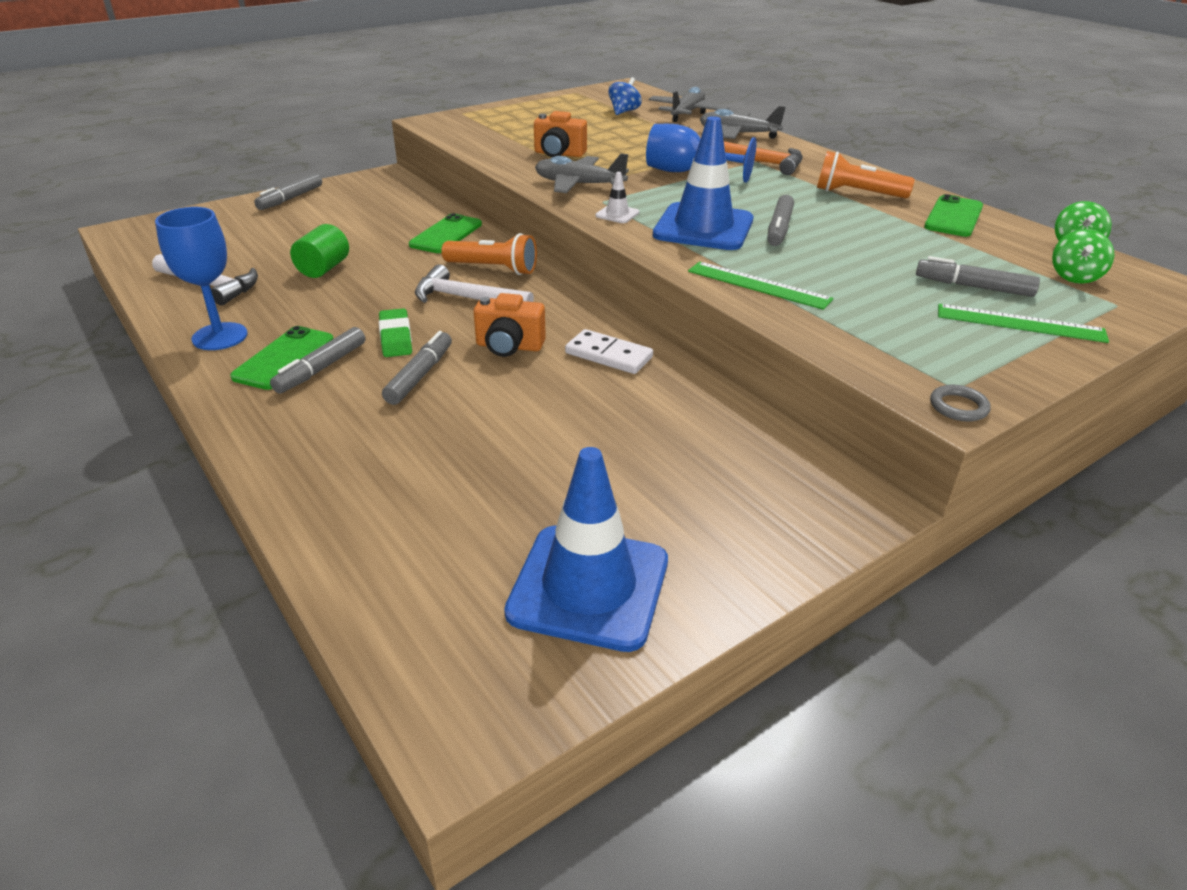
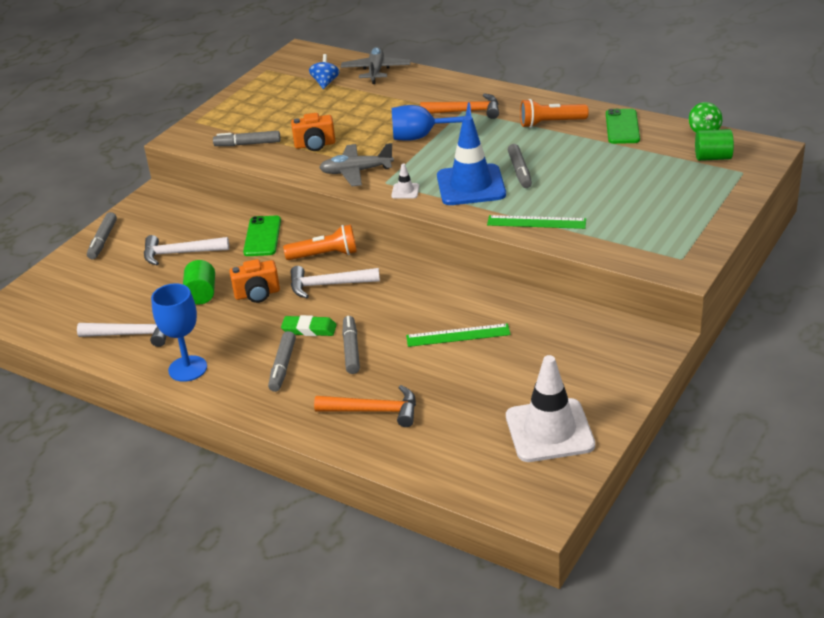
camera: 20 degrees left, 0 degrees up
green phone [230,326,334,390] -> none
green eraser [379,308,412,357] -> green eraser turned 45 degrees counterclockwise [281,315,337,336]
orange camera [474,293,546,357] -> orange camera moved to [230,259,280,303]
blue traffic cone [504,447,668,652] -> white traffic cone [506,355,595,462]
white domino [565,329,653,374] -> none
grey plane [700,106,785,139] -> none
grey marker [916,256,1040,297] -> grey marker moved to [213,131,280,146]
grey ring [930,385,991,422] -> none
green ruler [938,304,1109,343] -> green ruler moved to [406,323,511,347]
green spinning top [1052,229,1115,284] -> green cylinder [695,129,734,161]
none -> white hammer [144,235,229,265]
none -> orange hammer [314,385,416,427]

